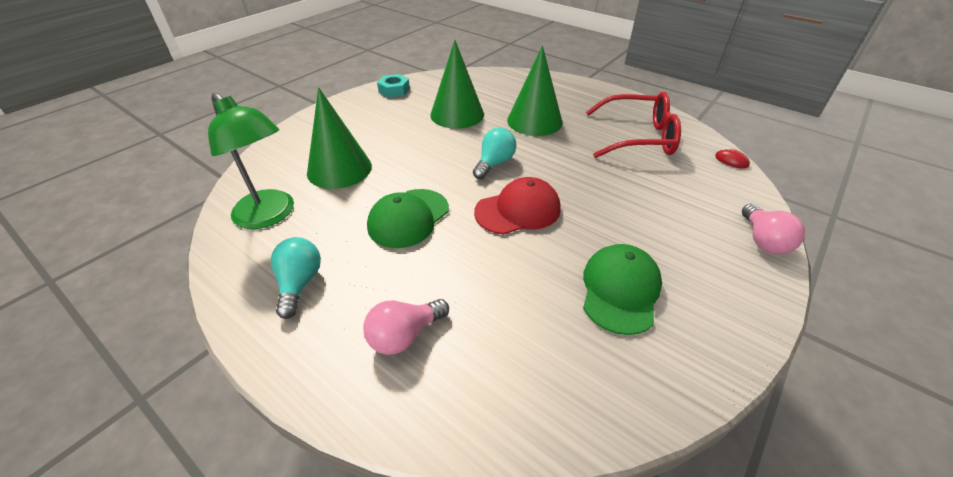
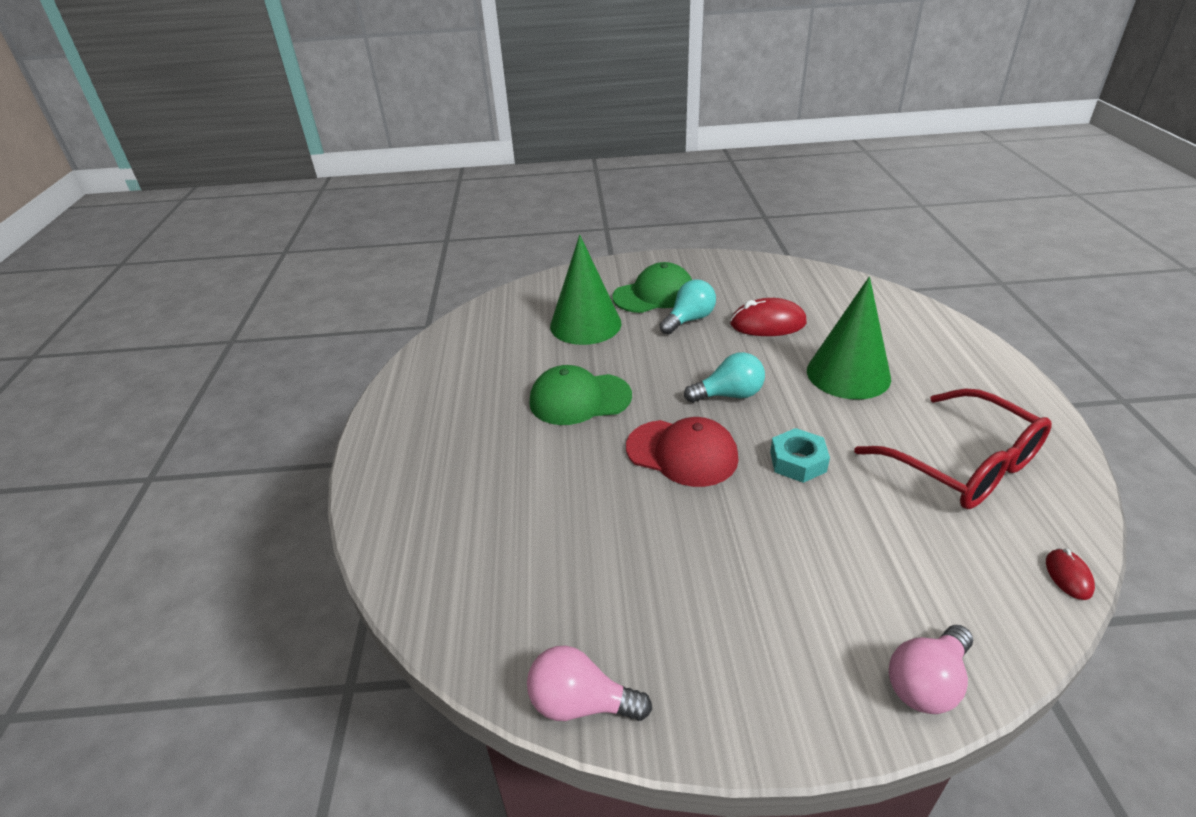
camera: 50 degrees right, 5 degrees down
green lamp [208,92,294,229] -> none
turquoise light bulb [271,237,321,319] -> turquoise light bulb moved to [660,280,716,335]
pink light bulb [363,299,449,355] -> pink light bulb moved to [527,646,652,721]
turquoise nut [377,74,410,98] -> turquoise nut moved to [770,428,830,483]
green cone [430,40,484,129] -> red mouse [730,298,807,336]
green cap [583,244,662,335] -> green cap moved to [612,262,692,313]

